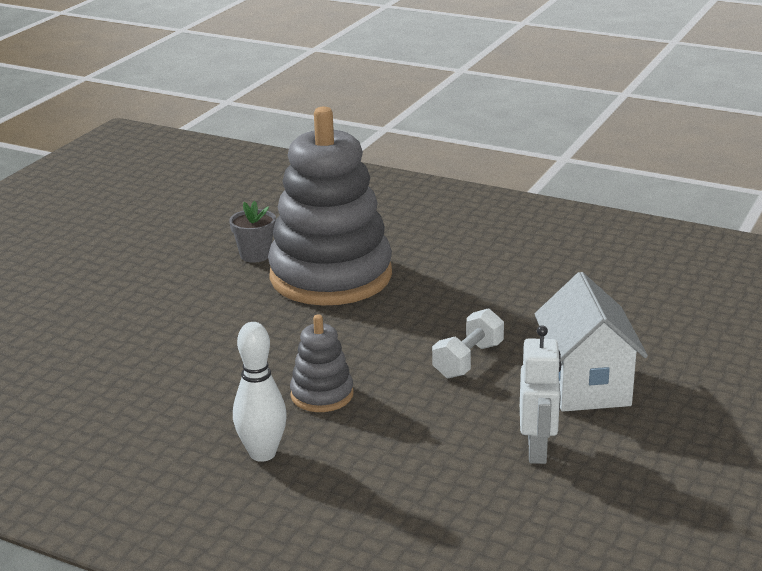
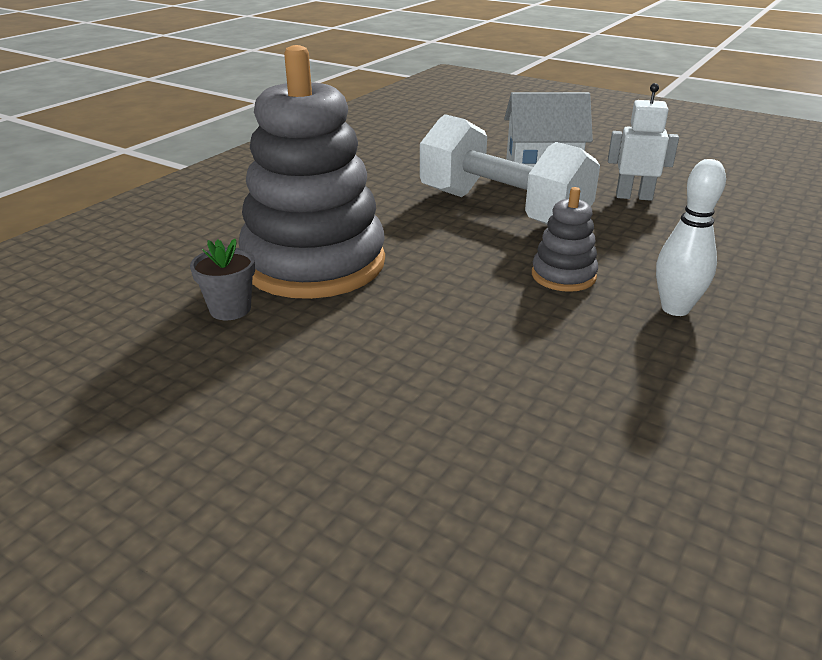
camera: 85 degrees left, 5 degrees up
white dumbbell [432,308,504,378] -> white dumbbell [420,114,600,225], size x2.19

